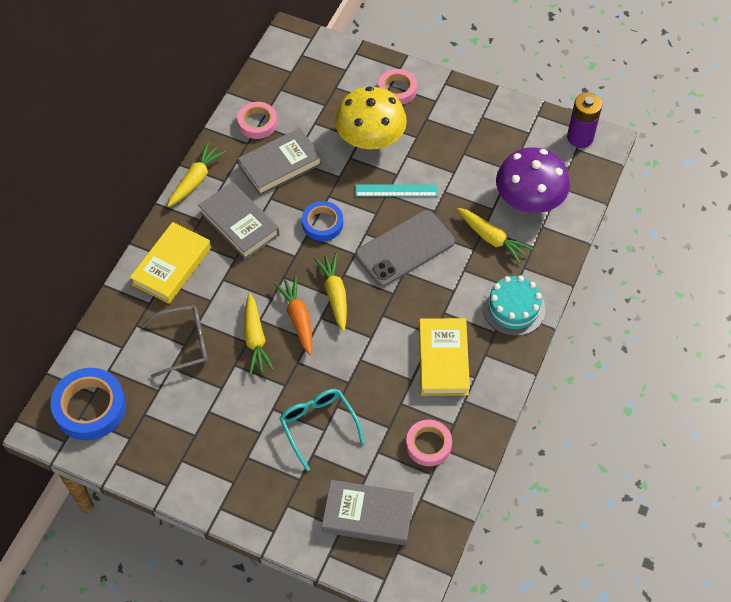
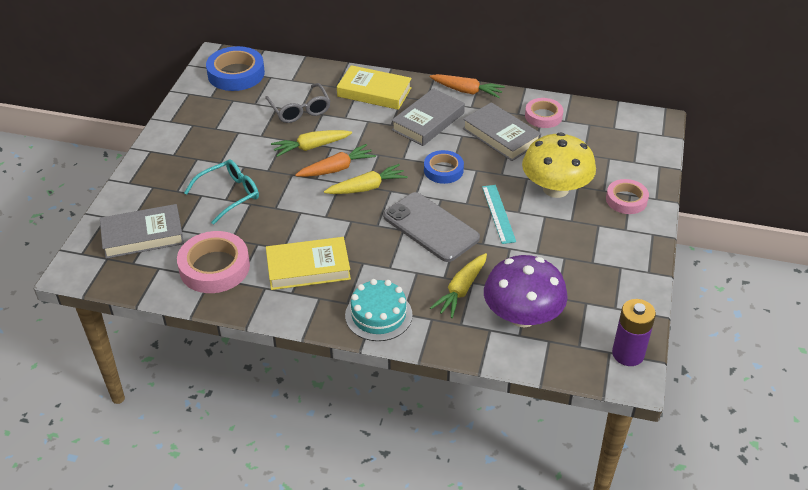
camera: 80 degrees right, 15 degrees down
yellow carrot [167,142,226,207] -> orange carrot [430,74,505,98]
grey book [322,480,414,545] -> grey book turned 75 degrees clockwise [100,204,184,259]
pink tape [406,420,452,466] -> pink tape [177,231,250,293], size x1.59

